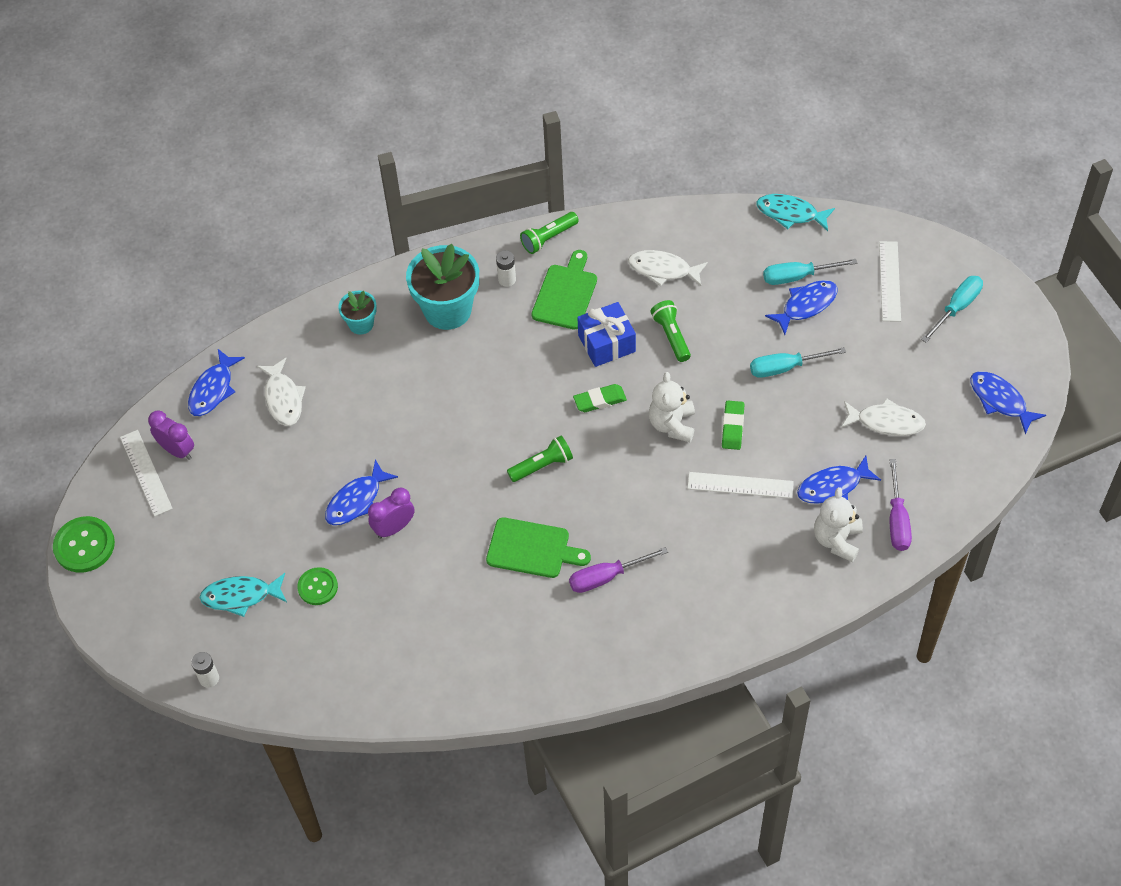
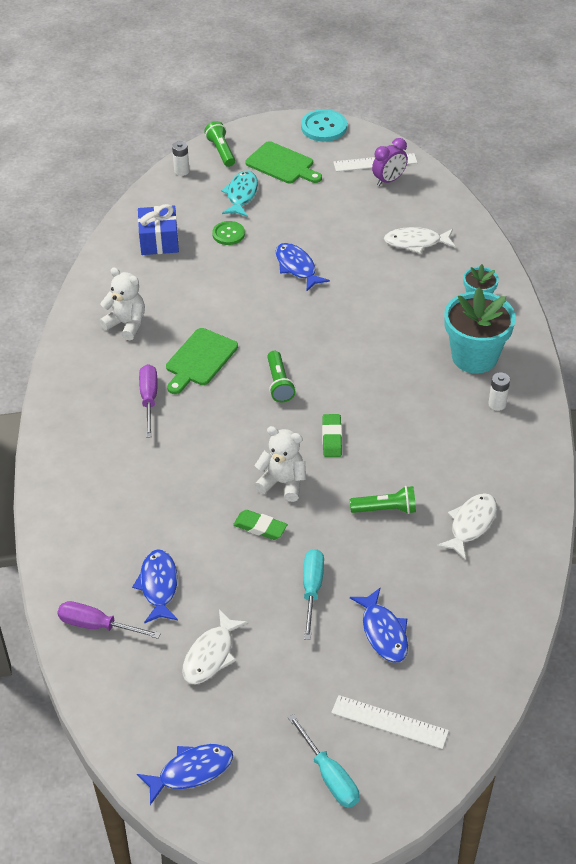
camera: 105 degrees right, 10 degrees down
green button [53,516,115,573] -> turquoise button [301,109,347,142]
blue fish [188,349,245,416] -> none
purple clock [368,488,415,539] -> none
green flashlight [520,212,579,254] -> green flashlight moved to [204,121,235,167]
green cutting board [532,250,597,329] -> green cutting board moved to [246,141,322,184]
blue gift [577,302,636,367] -> blue gift moved to [138,204,179,255]
white ruler [687,472,794,498] -> none
turquoise fish [756,194,835,231] -> none
turquoise screwdriver [763,259,858,285] -> none
white teddy bear [814,487,863,562] -> white teddy bear moved to [99,267,145,340]

